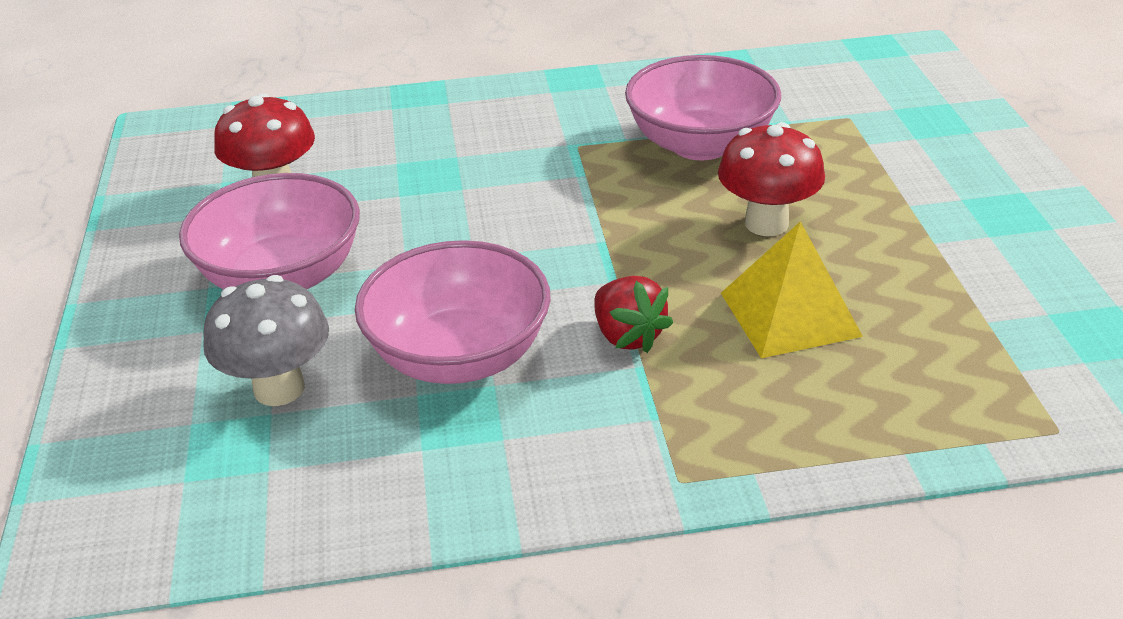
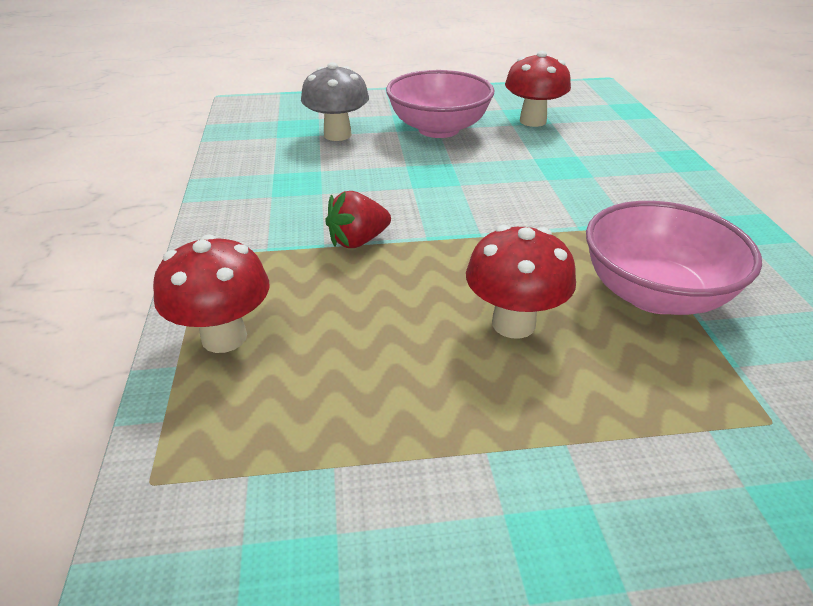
camera: 90 degrees right, 0 degrees up
pink bowl [355,240,551,384] -> none
yellow pyramid [721,221,863,358] -> none
none -> red mushroom [153,234,269,353]

